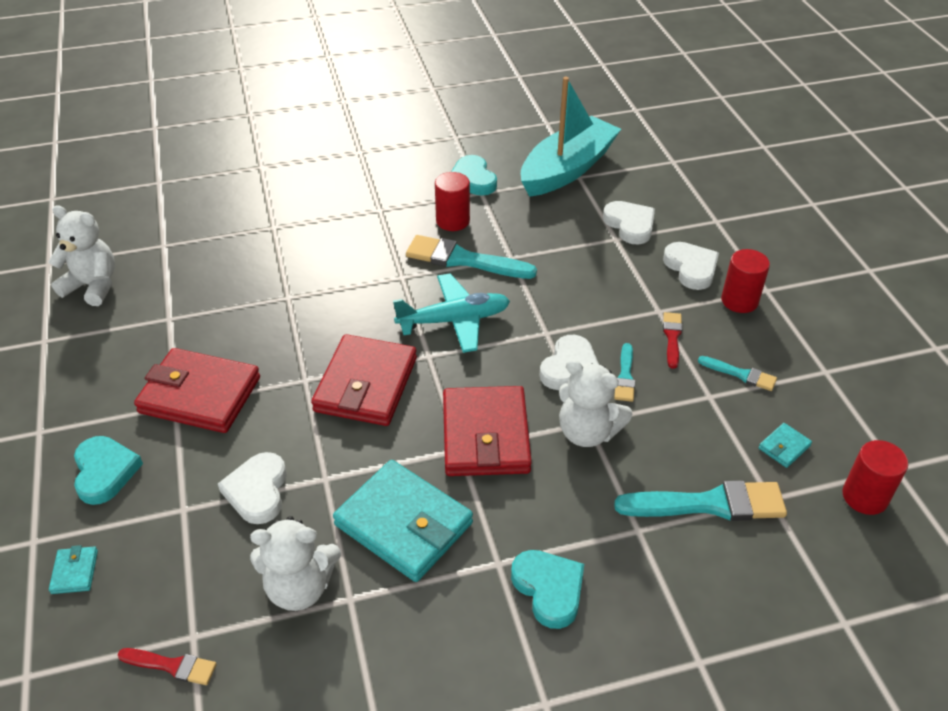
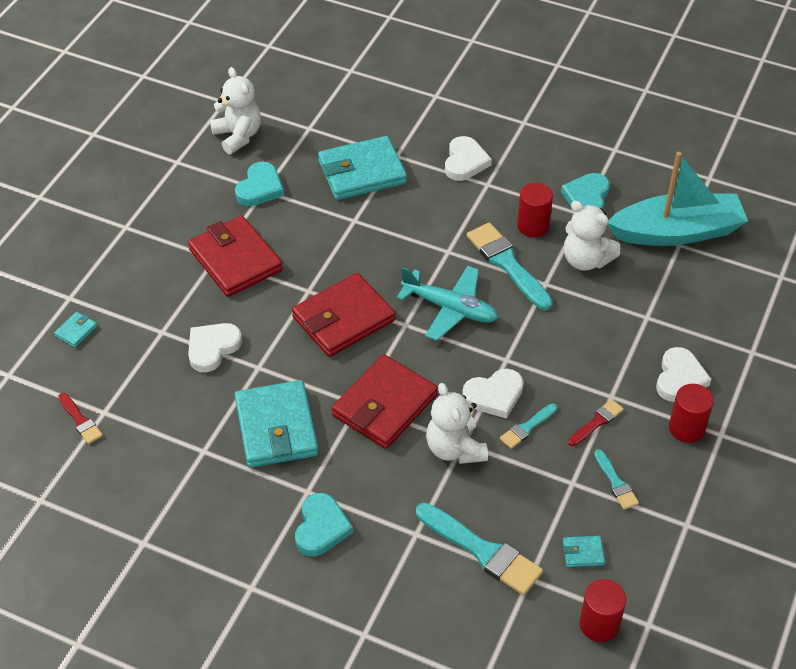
camera: 40 degrees right, 5 degrees up
turquoise heart [74,436,143,505] -> turquoise heart moved to [235,162,284,206]
white teddy bear [250,516,341,611] -> white teddy bear moved to [564,201,620,271]
white heart [603,201,655,244] -> white heart moved to [445,136,492,181]
none -> turquoise wallet [318,136,407,200]

